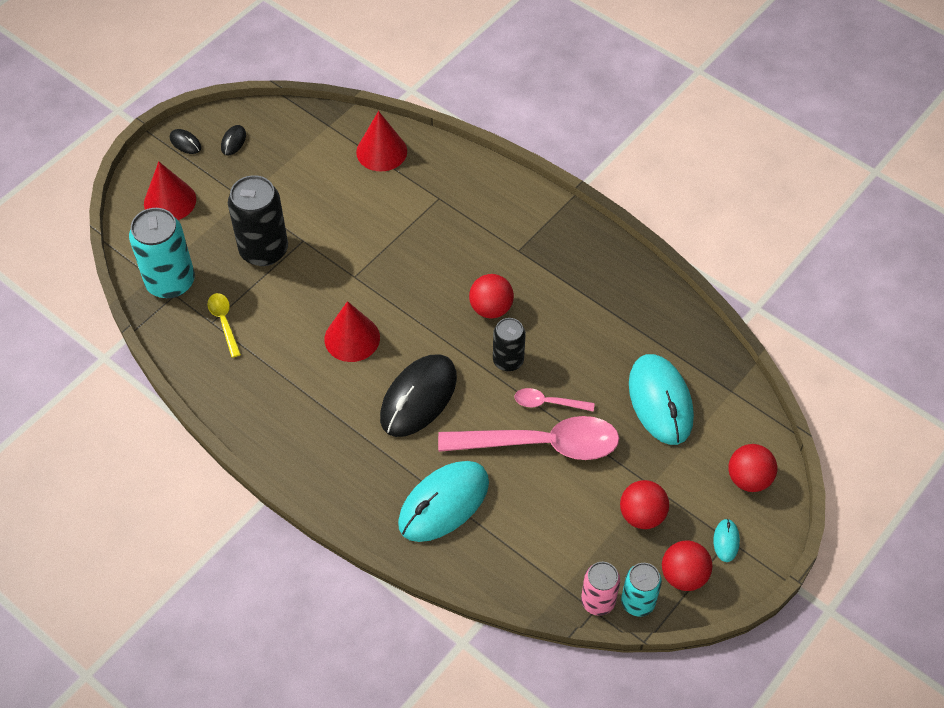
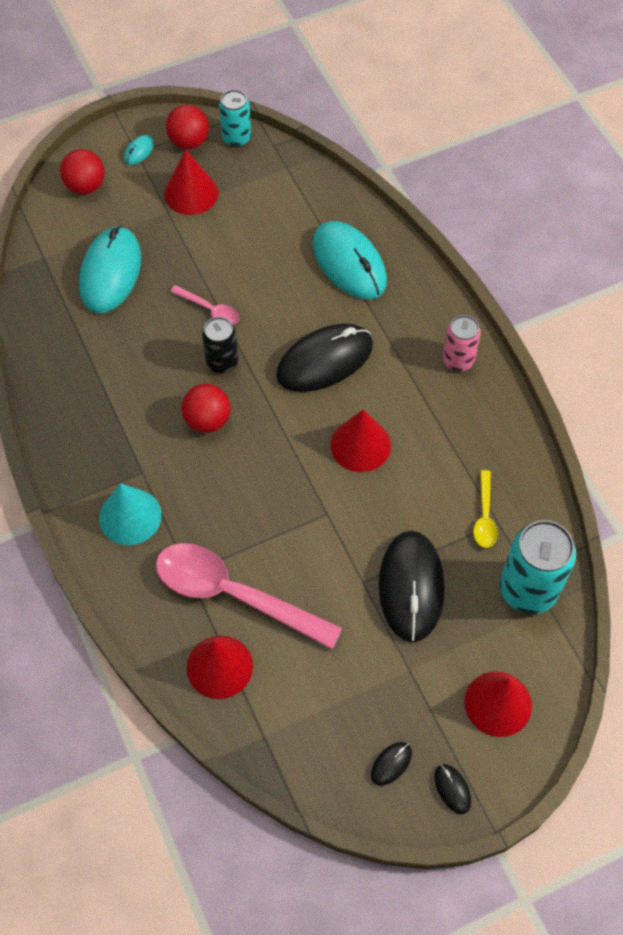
camera: 155 degrees left, 5 degrees up
black can [228,175,288,266] -> black mouse [379,531,445,642]
turquoise mouse [398,461,489,542] -> turquoise mouse turned 75 degrees clockwise [313,221,387,299]
pink spoon [438,416,619,460] -> pink spoon moved to [156,543,343,649]
pink can [581,562,620,616] -> pink can moved to [442,315,481,371]
red ball [620,480,669,529] -> red cone [164,150,218,215]
none -> turquoise cone [99,483,162,545]

